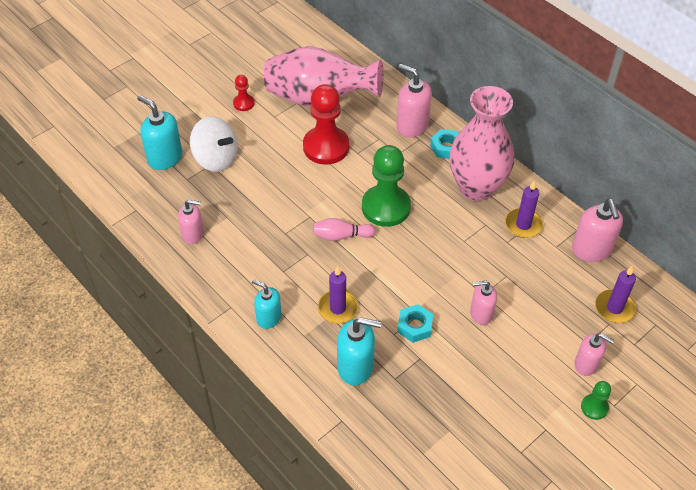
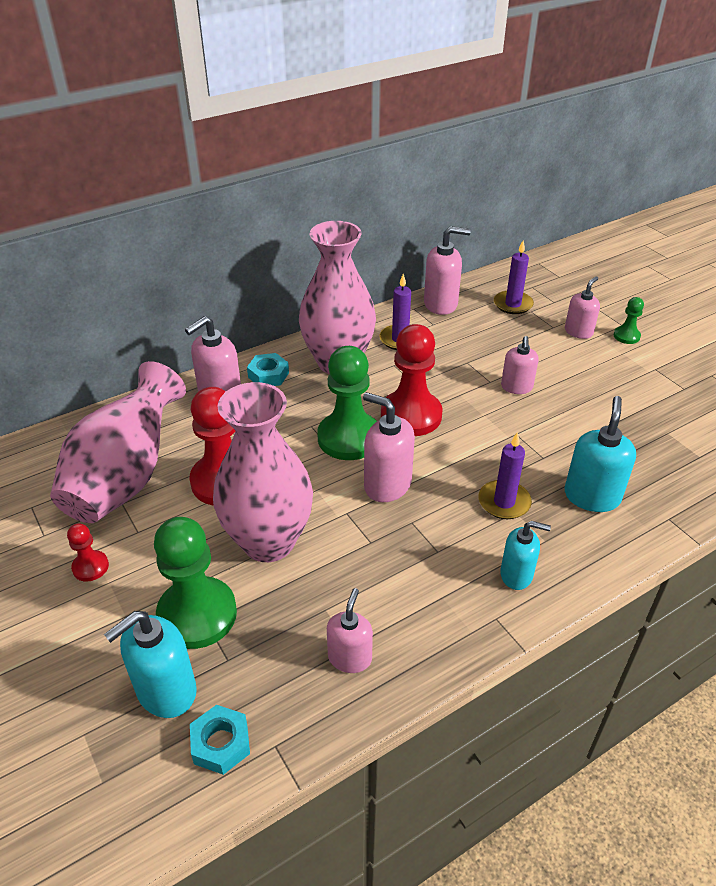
camera: 80 degrees left, 10 degrees down
white spinning top [190,116,238,172] -> green pawn [154,517,237,649]
turquoise soap dispenser [252,279,282,329] -> turquoise soap dispenser turned 120 degrees counterclockwise [500,521,551,590]
pink bowling pin [313,218,375,241] -> pink soap dispenser [363,392,415,502]
turquoise nut [398,304,433,343] -> turquoise nut moved to [190,705,250,775]
none -> pink vase [213,382,313,562]
none -> red pawn [381,324,443,436]

